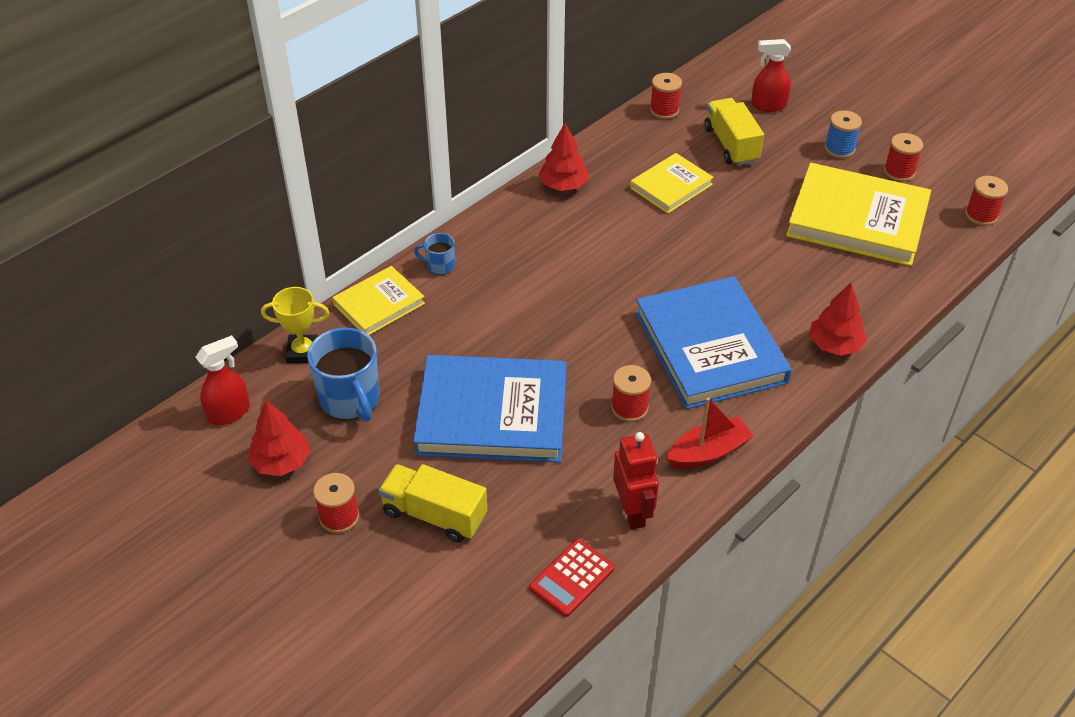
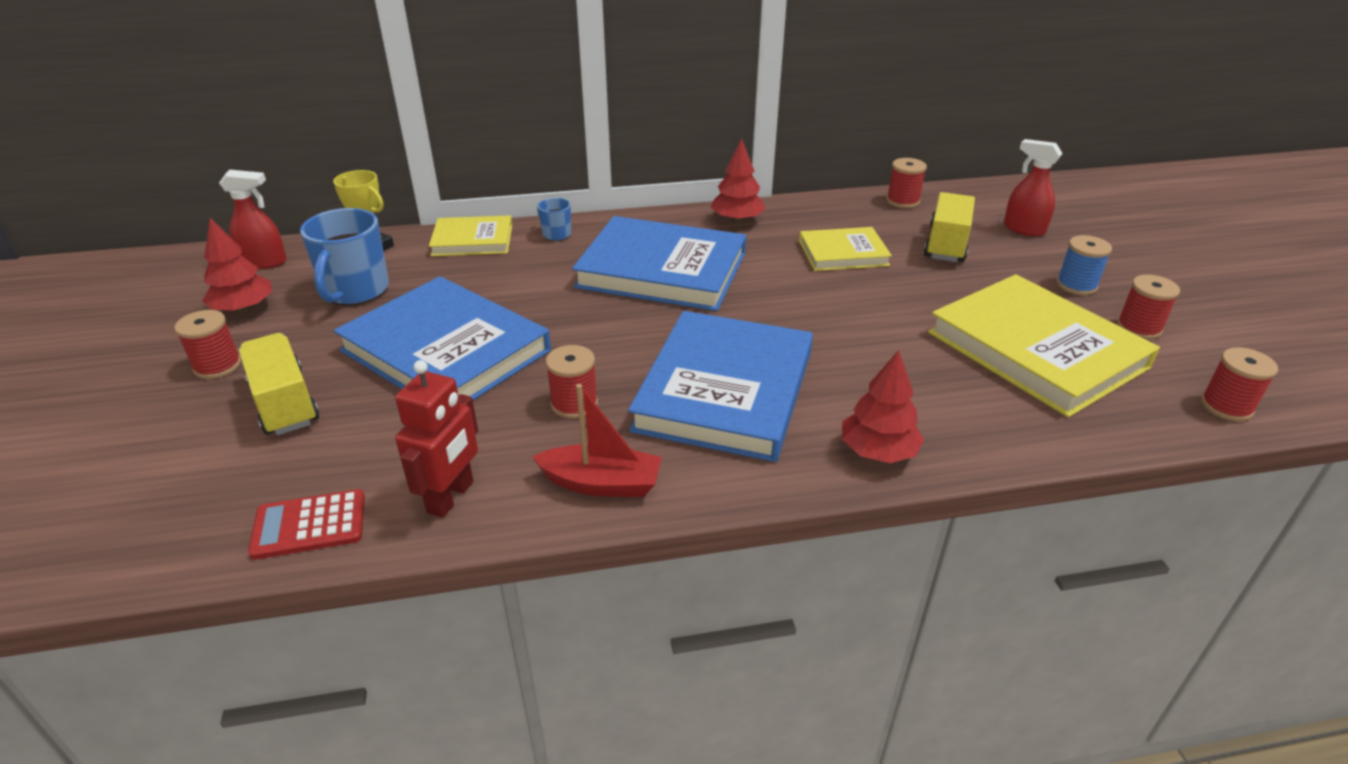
camera: 35 degrees right, 10 degrees down
none -> blue book [572,216,746,311]

